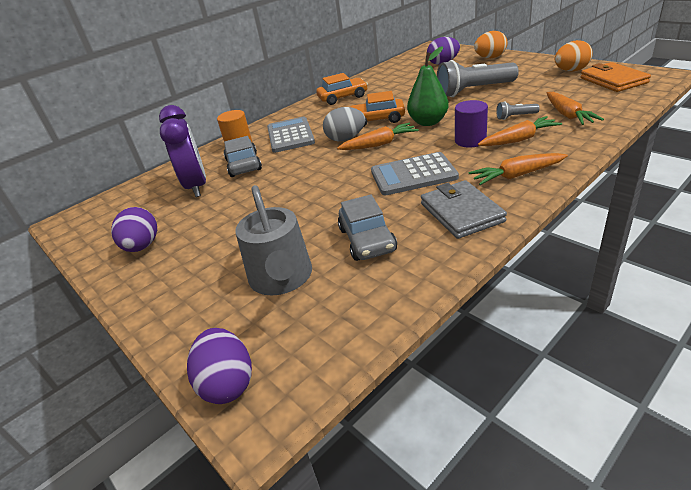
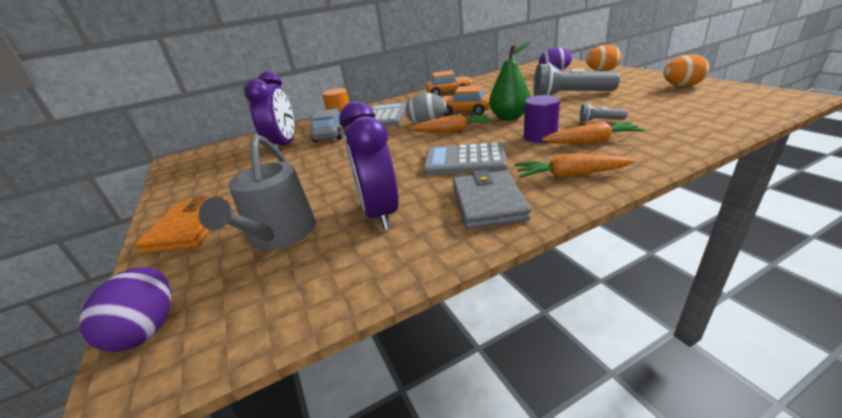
camera: 15 degrees right, 5 degrees down
purple egg [111,207,157,252] -> none
grey car [338,195,397,261] -> purple clock [339,101,399,230]
orange carrot [547,92,604,125] -> none
orange wallet [580,62,651,92] -> orange wallet moved to [135,196,230,254]

